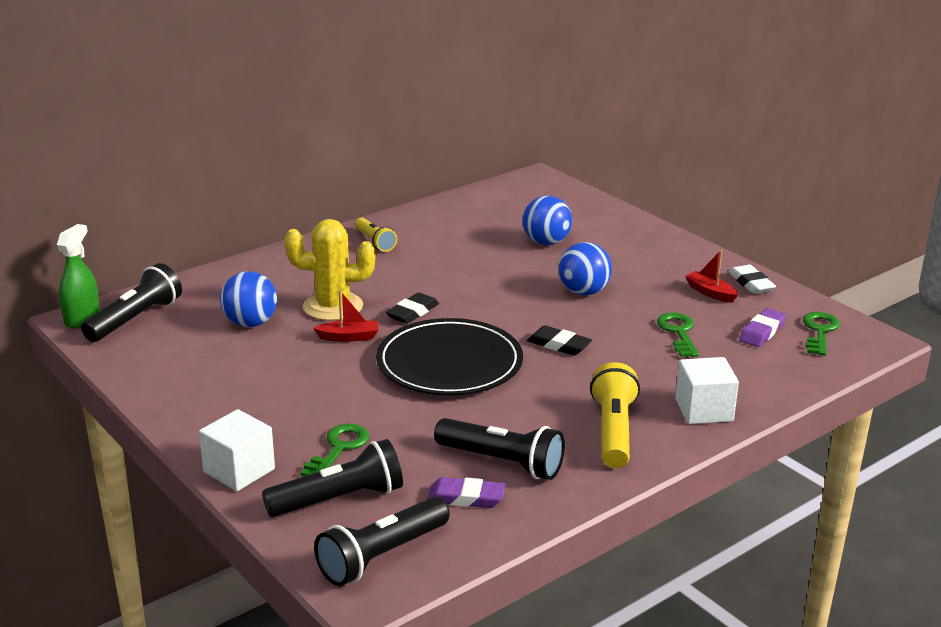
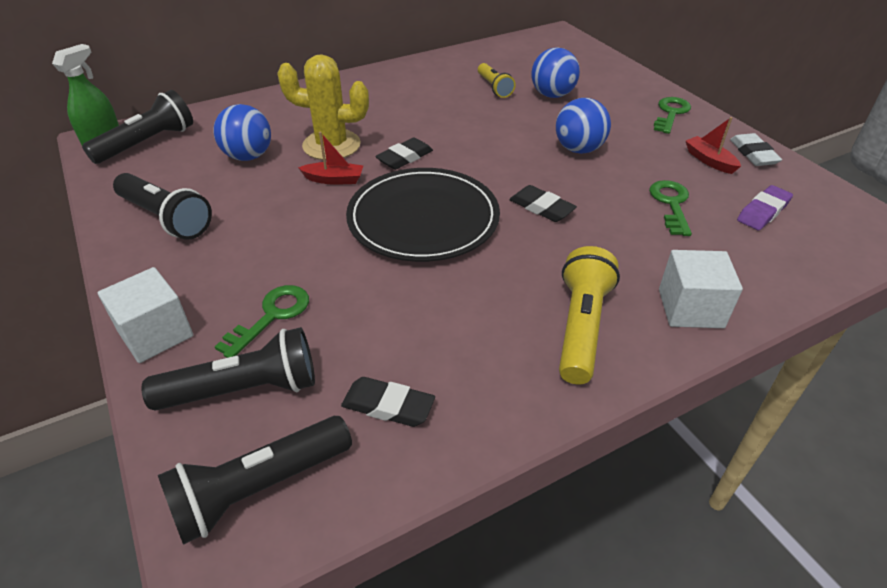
camera: 10 degrees right, 15 degrees up
yellow flashlight [355,218,397,252] -> yellow flashlight moved to [478,63,515,98]
purple eraser [427,477,506,508] -> black eraser [341,377,435,427]
black flashlight [434,418,565,480] -> black flashlight moved to [113,173,212,240]
green key [803,312,840,356] -> green key moved to [653,97,691,134]

